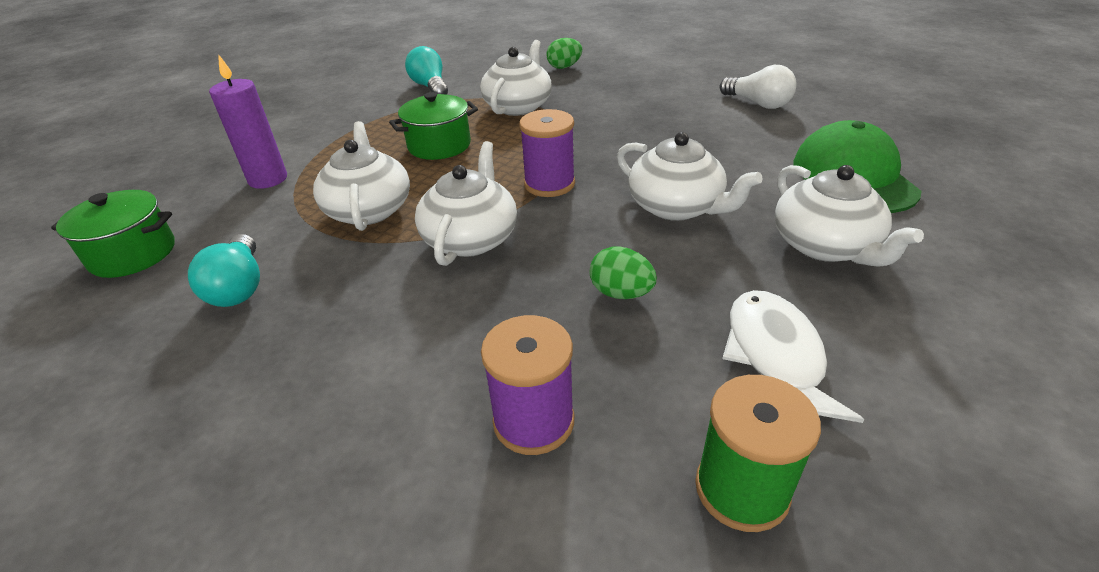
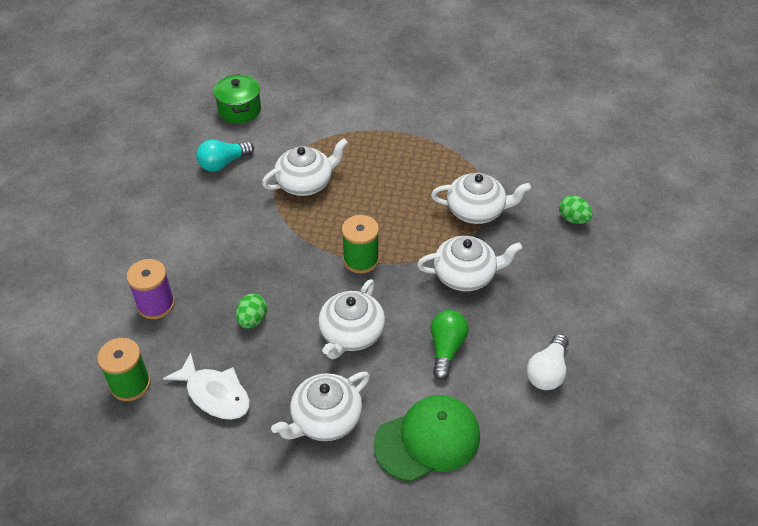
camera: 70 degrees right, 10 degrees up
purple candle [209,54,287,189] -> none
green pot [389,92,478,160] -> none
turquoise light bulb [405,46,448,95] -> none
white teapot [415,141,517,266] -> white teapot moved to [417,236,522,291]
purple spool [519,109,575,197] -> green spool [342,215,379,274]
white fish [722,290,864,423] -> white fish turned 60 degrees clockwise [163,352,250,420]
none -> green light bulb [431,310,469,380]

